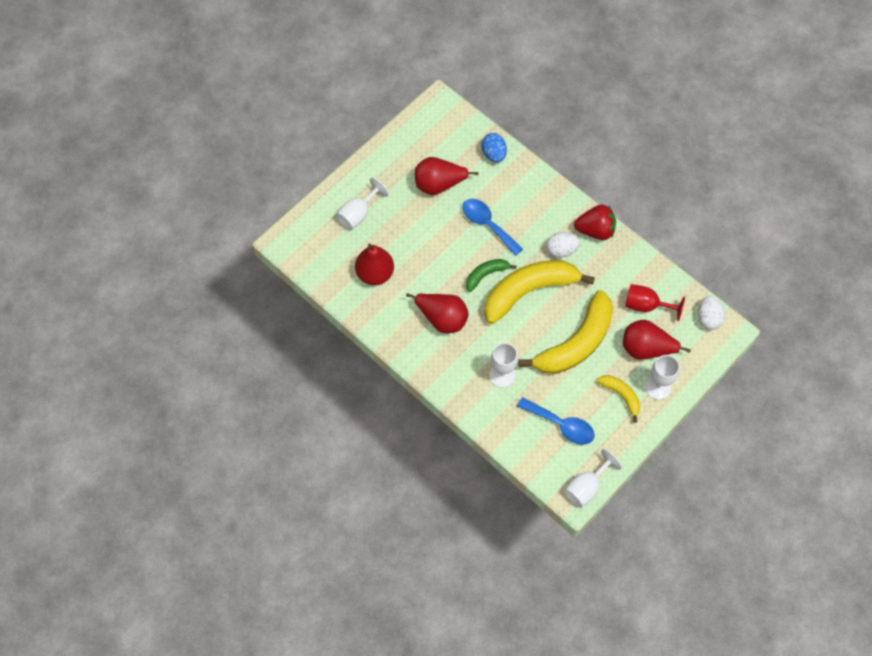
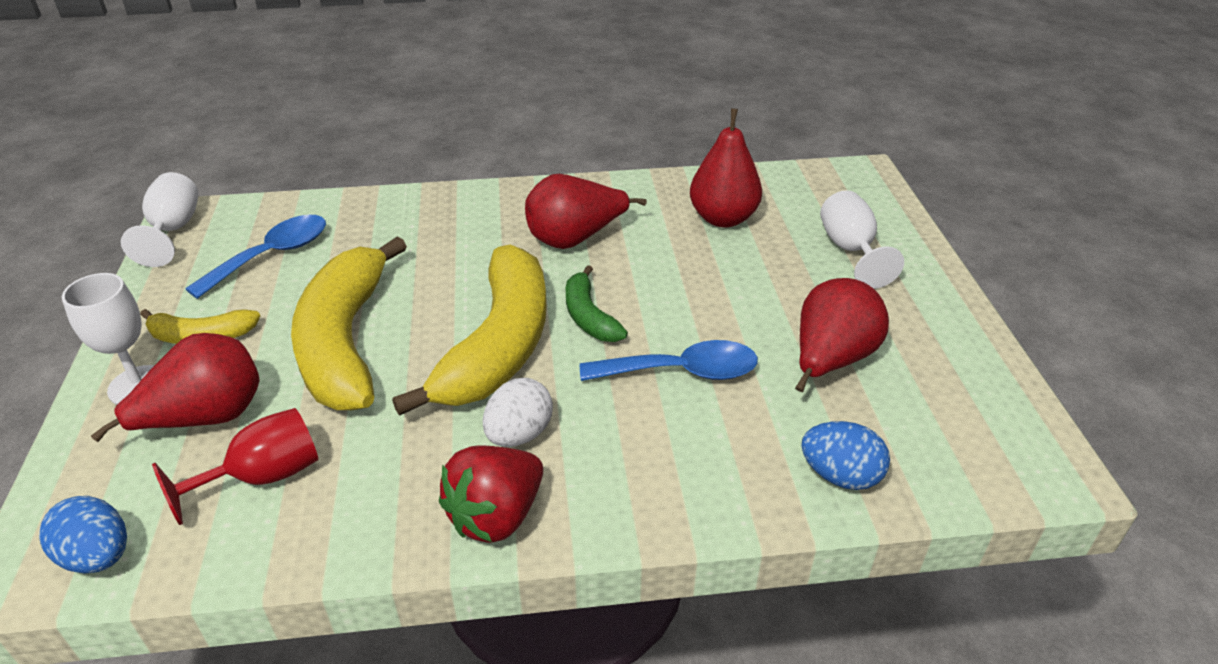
camera: 130 degrees right, 25 degrees down
green banana [466,259,517,292] -> green banana turned 150 degrees clockwise [566,265,628,342]
white goblet [489,343,518,388] -> none
blue spoon [517,397,595,445] -> blue spoon turned 150 degrees clockwise [185,215,326,299]
white egg [698,296,725,330] -> blue egg [39,496,127,573]

